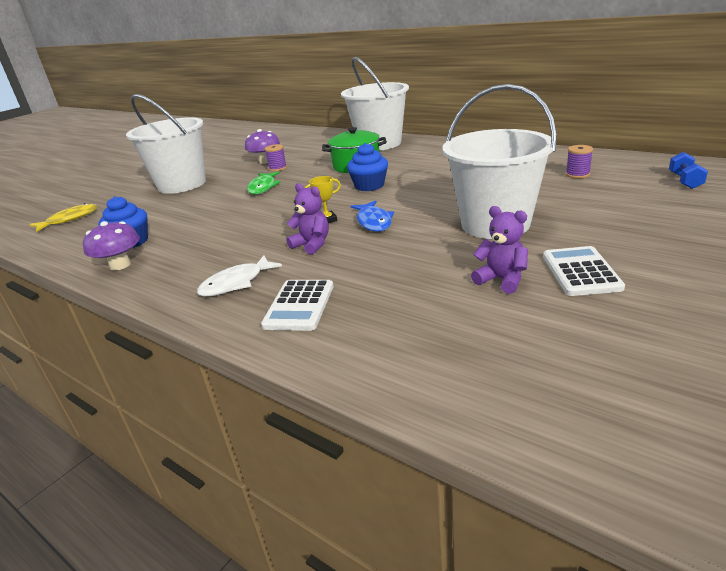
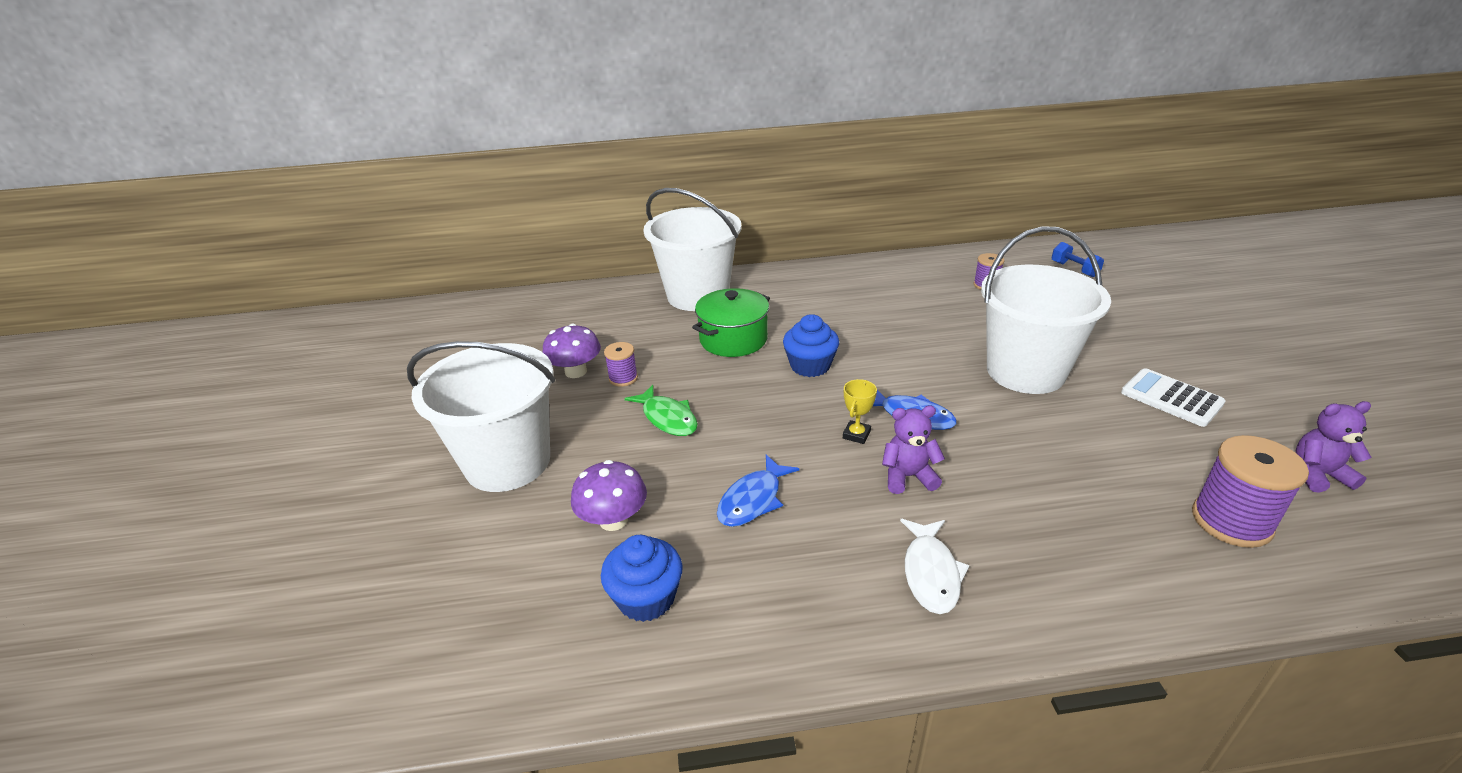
camera: 45 degrees left, 5 degrees up
yellow fish [30,203,97,232] -> none
purple mushroom [83,221,140,270] -> purple mushroom moved to [571,460,647,531]
white calculator [261,280,333,331] -> none
purple teddy bear [471,206,528,294] -> purple teddy bear moved to [1296,401,1371,493]
none -> blue fish [717,455,799,527]
none -> purple spool [1192,435,1309,548]

